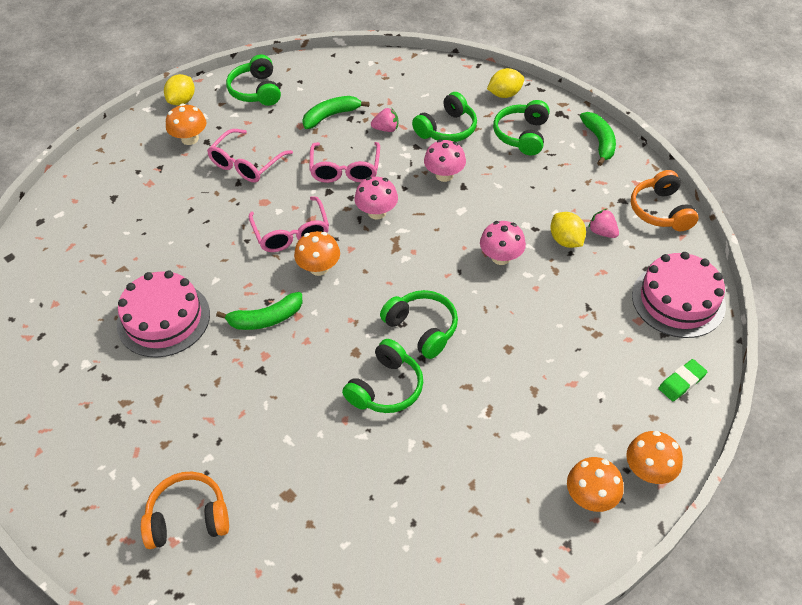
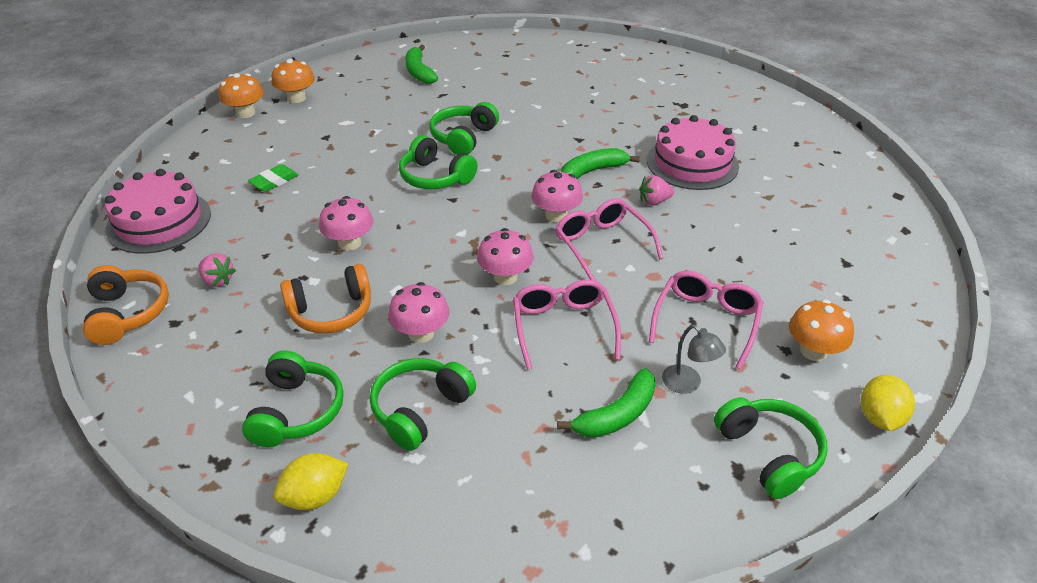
camera: 170 degrees right, 10 degrees down
orange headphones [141,471,229,549] -> orange headphones moved to [280,264,371,333]
orange mushroom [294,231,340,276] -> pink mushroom [531,170,583,222]
pink strawberry [371,107,398,132] -> pink strawberry moved to [639,175,674,205]
yellow lemon [551,212,586,248] -> none
green banana [580,112,616,166] -> green banana moved to [405,45,438,84]
green eraser [658,359,707,401] -> green eraser moved to [248,164,299,192]
none -> grey lamp [662,325,726,394]

